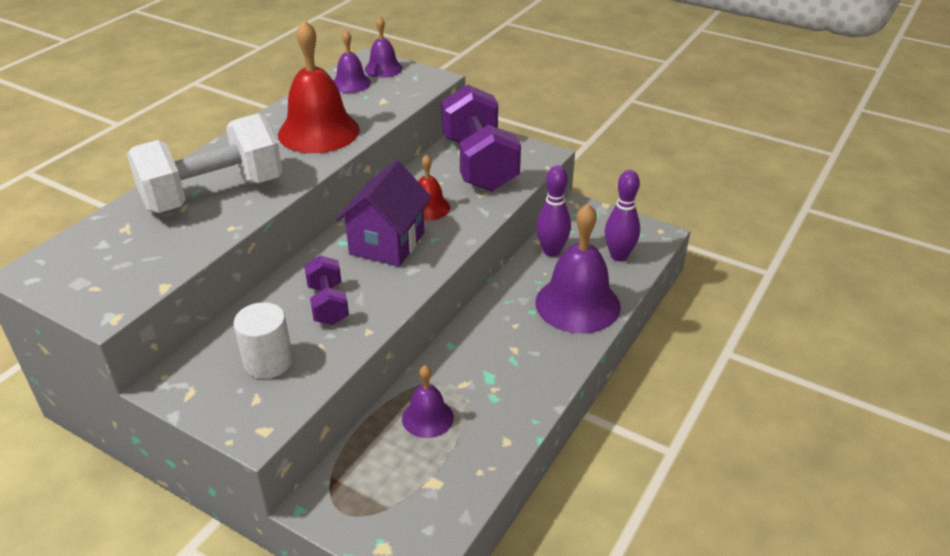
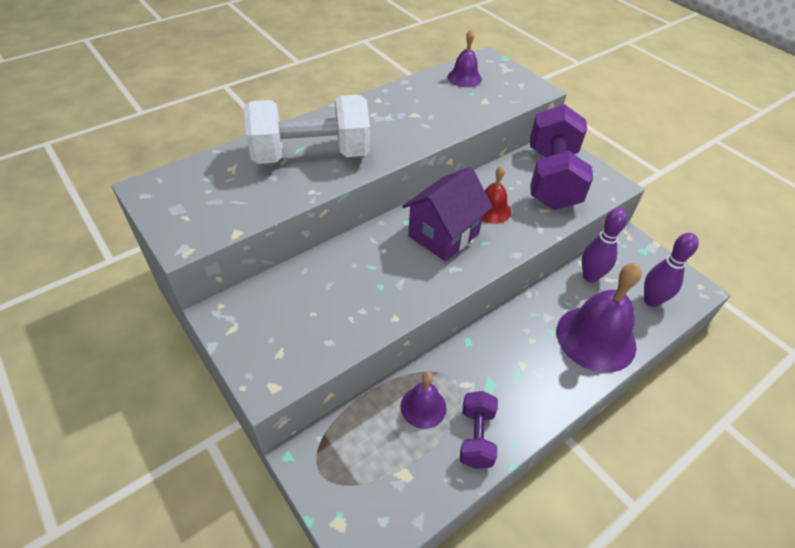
camera: 20 degrees right, 10 degrees up
white cylinder [233,302,293,379] -> none
red bell [278,20,360,153] -> none
purple dumbbell [304,255,349,325] -> purple dumbbell moved to [460,391,498,469]
purple bell [365,17,403,78] -> none

